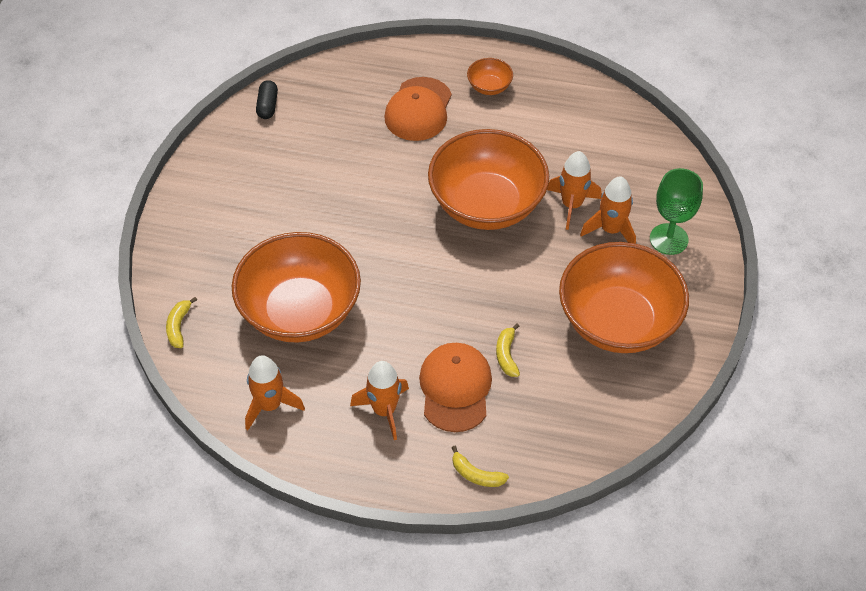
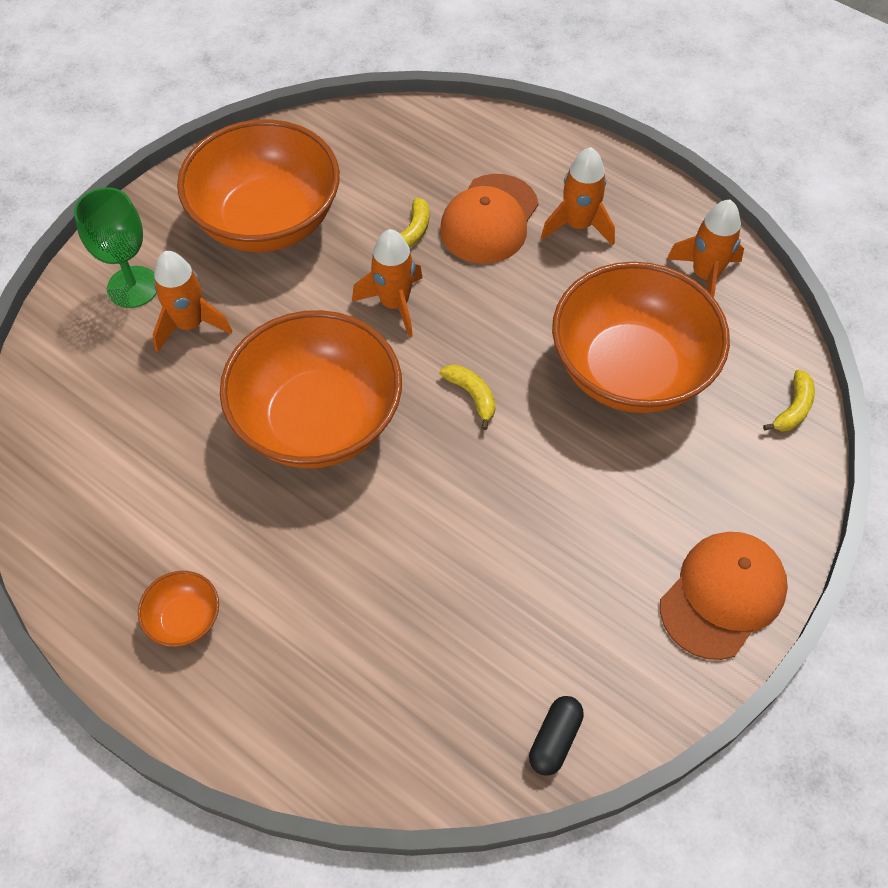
camera: 155 degrees left, 5 degrees up
orange cap [384,77,452,141] -> orange cap moved to [660,532,788,660]
yellow banana [452,446,509,487] -> yellow banana moved to [440,365,495,430]
orange rocket [547,151,602,230] -> orange rocket moved to [352,229,423,337]

